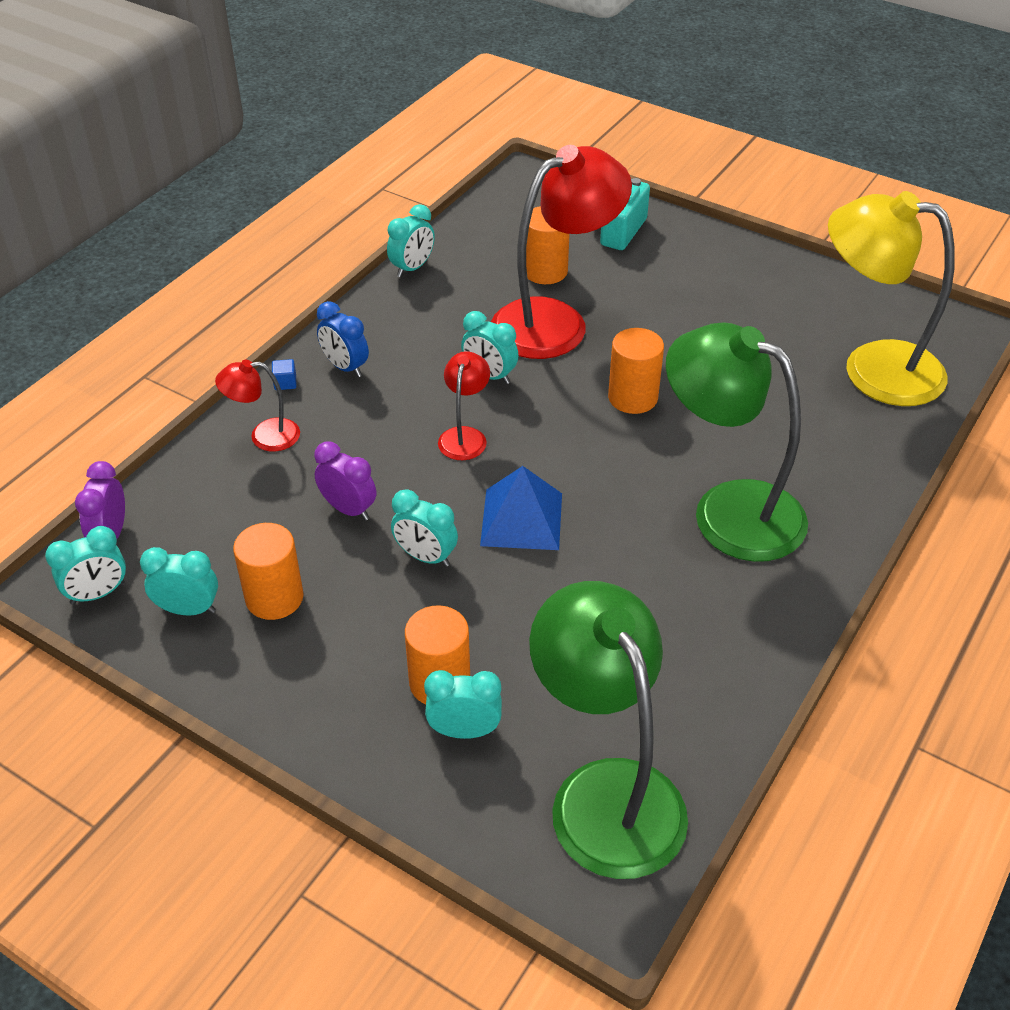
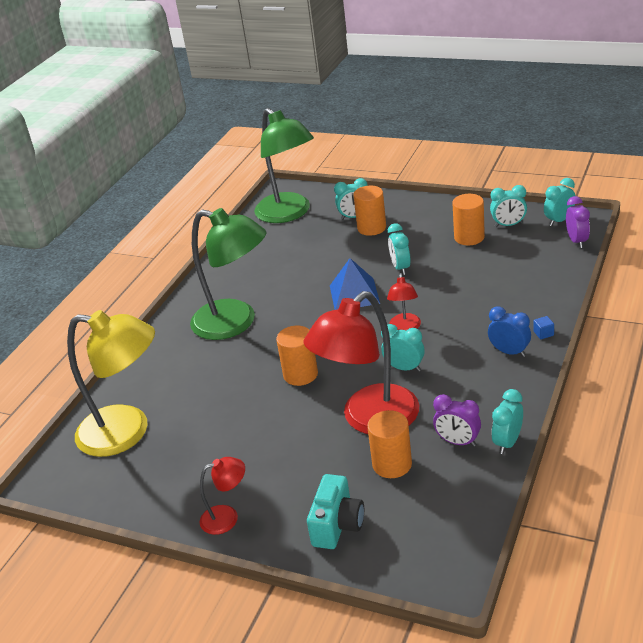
camera: 175 degrees right, 10 degrees down
red lamp [215,360,300,451] -> red lamp moved to [200,457,245,535]
purple clock [314,442,376,521] -> purple clock moved to [433,394,481,447]
turquoise clock [391,489,458,567] -> turquoise clock turned 120 degrees counterclockwise [388,223,411,275]

